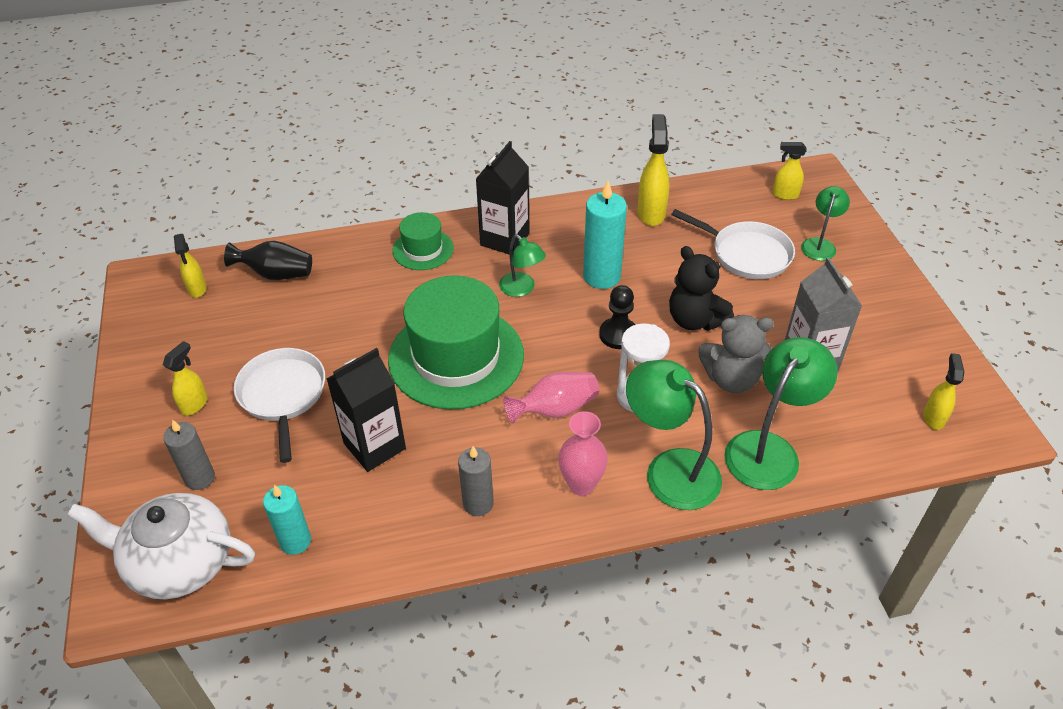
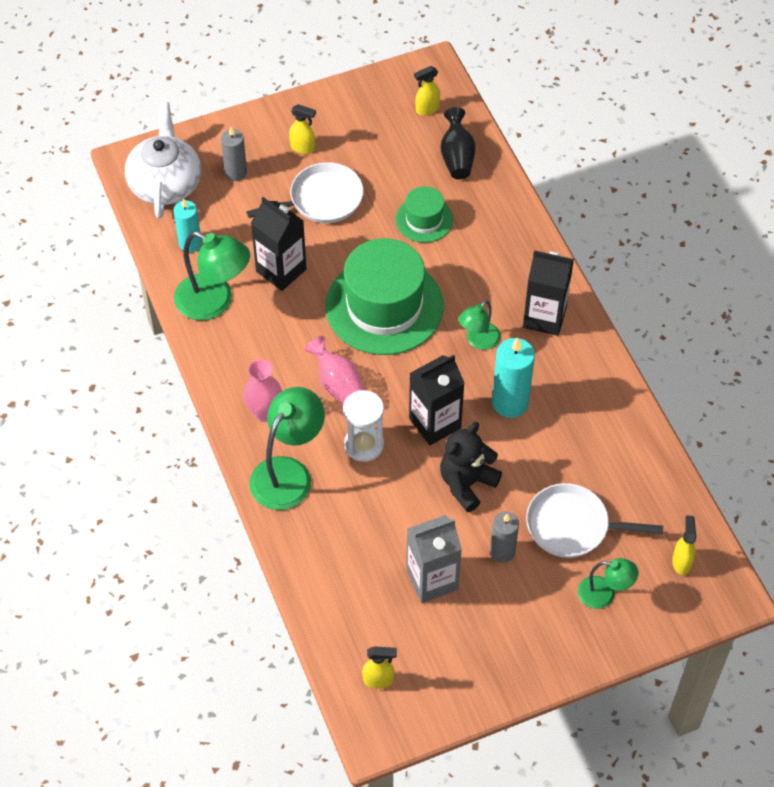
camera: 80 degrees right, 10 degrees up
green hat [392,212,454,270] -> green hat moved to [396,186,453,243]
grey candle [458,446,494,516] -> grey candle moved to [490,512,519,563]
black pawn [599,285,636,349] -> black carton [409,355,465,445]
yellow spray bottle [637,114,669,226] -> none
white pan [671,209,795,279] -> white pan turned 75 degrees clockwise [526,483,663,558]
grey teddy bear [699,315,774,393] -> none
green lamp [724,337,838,490] -> green lamp moved to [174,231,250,321]

